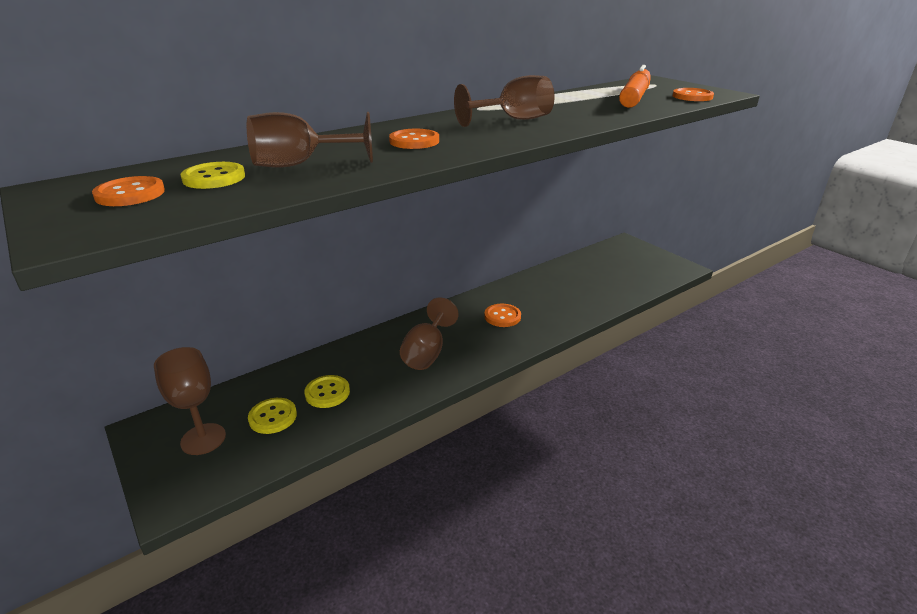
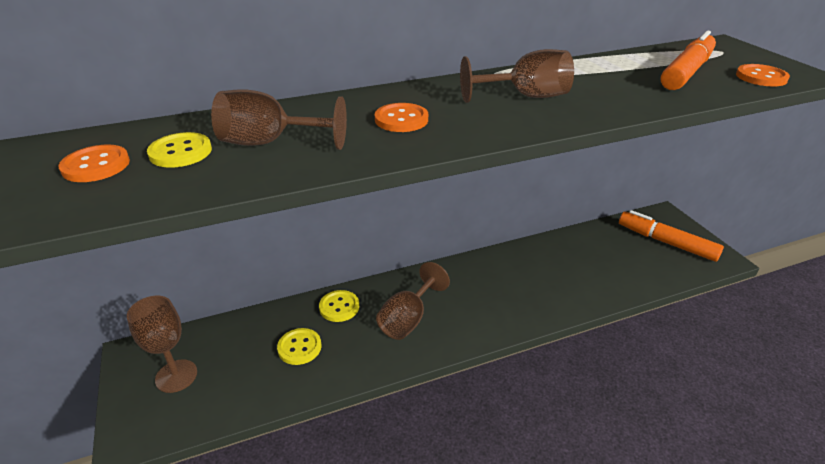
camera: 15 degrees right, 5 degrees up
yellow button [248,398,297,434] -> yellow button moved to [319,290,359,322]
orange button [484,304,521,327] -> none
none -> orange marker [619,210,724,262]

